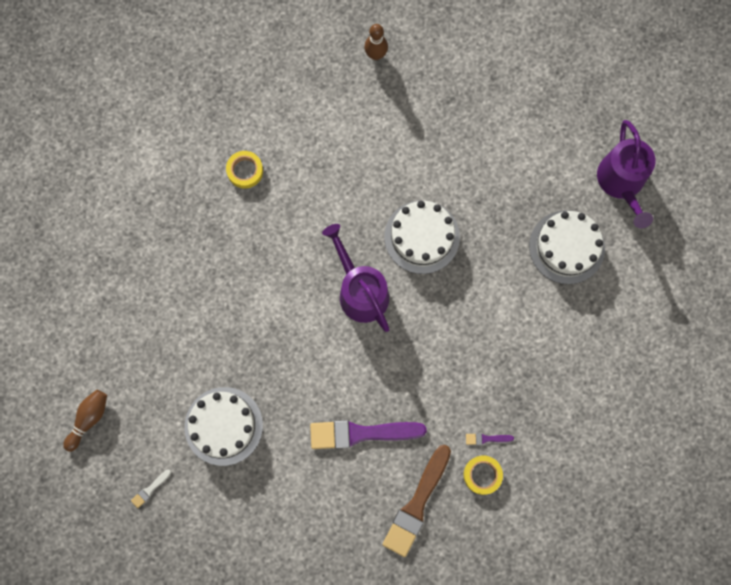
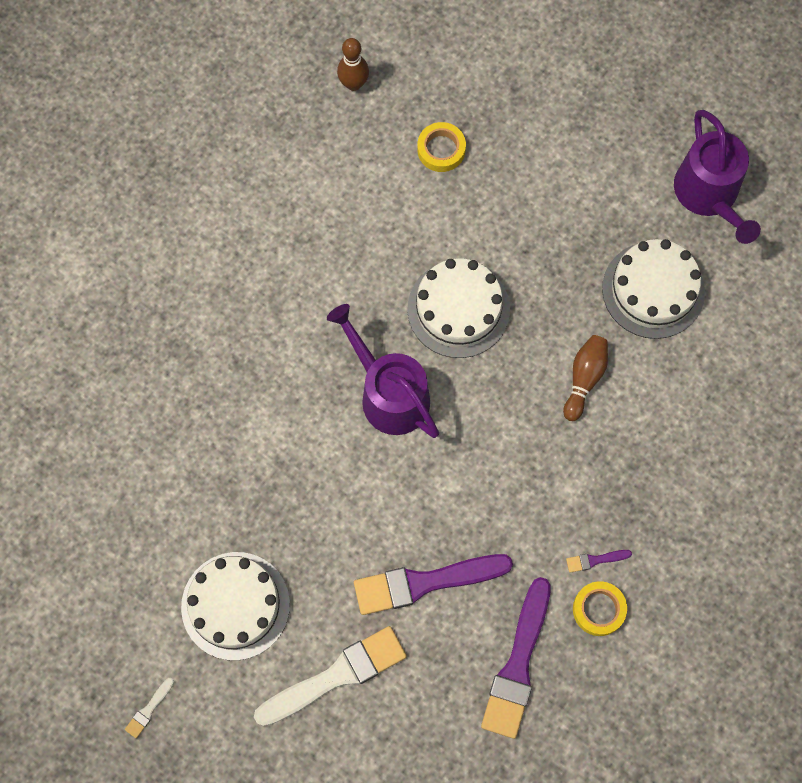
camera: 10 degrees left, 5 degrees down
brown bowling pin [63,390,107,452] -> brown bowling pin moved to [563,335,608,421]
yellow tape [226,151,263,188] -> yellow tape moved to [417,122,466,172]
brown brush [383,445,451,557] -> purple brush [481,577,551,739]
none -> white brush [254,626,407,726]

